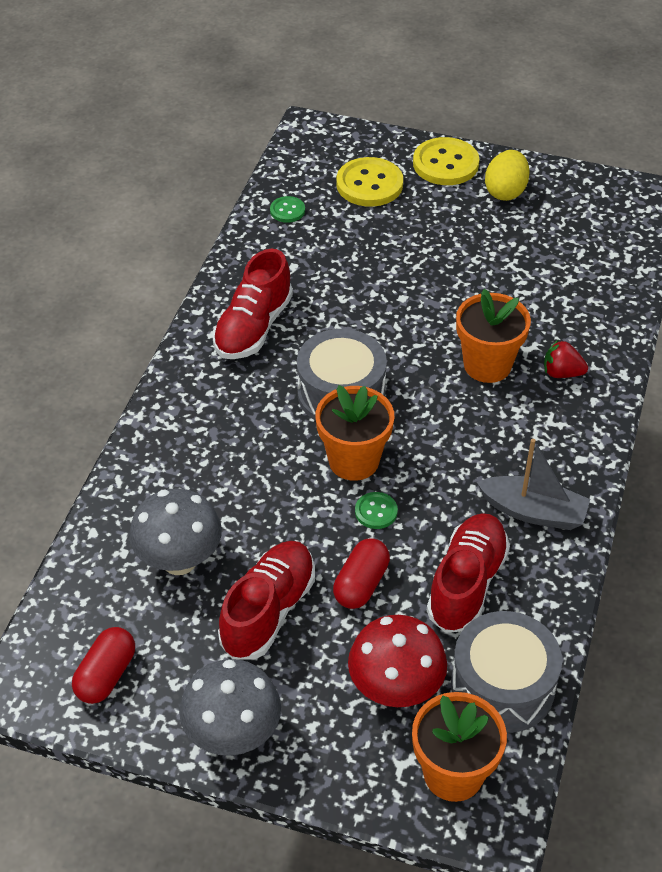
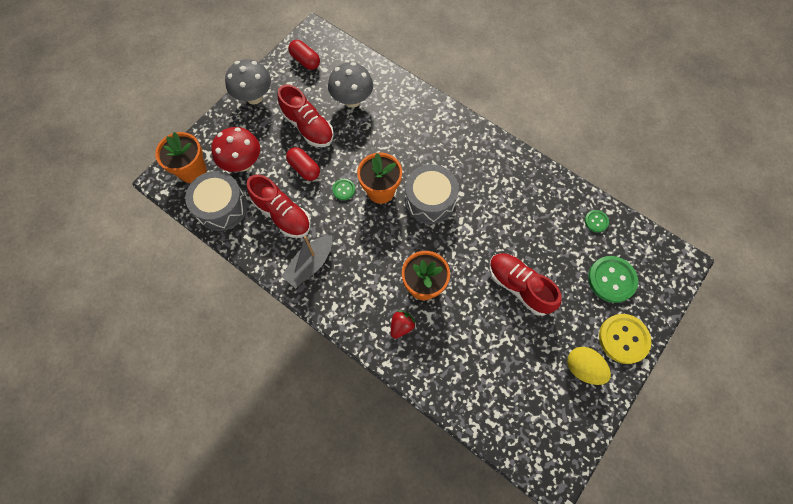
camera: 110 degrees right, 20 degrees up
red shoe [213,249,293,359] -> red shoe moved to [489,253,561,316]
yellow button [336,157,403,207] -> green button [588,256,638,303]

